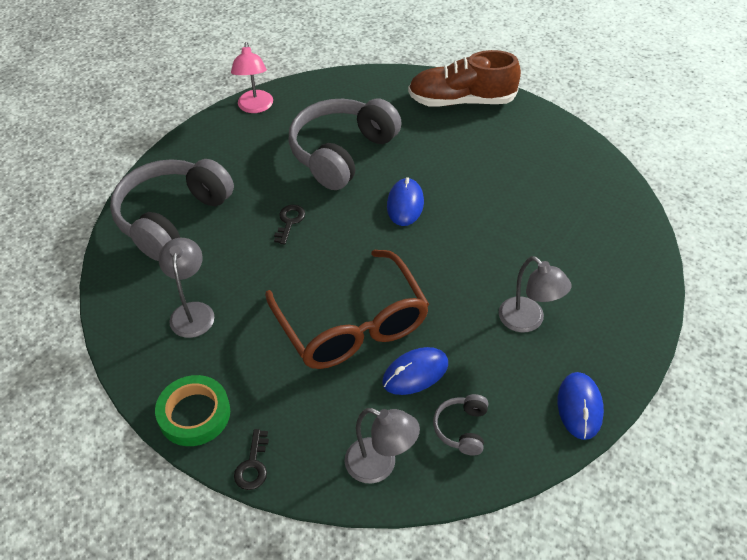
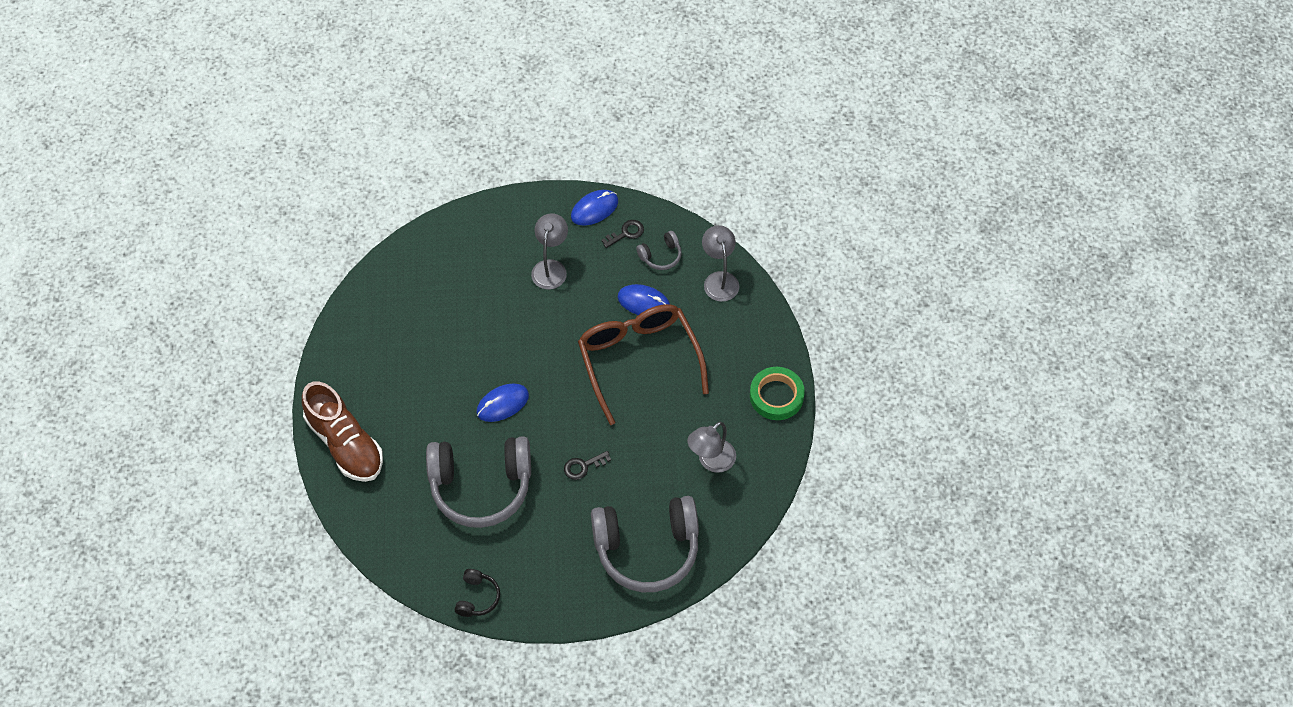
camera: 130 degrees left, 10 degrees up
pink lamp [231,42,273,113] -> black headphones [455,569,500,617]
black key [234,429,269,490] -> black key moved to [601,220,644,248]
brown glasses [265,250,429,369] -> brown glasses turned 45 degrees counterclockwise [578,304,709,425]

